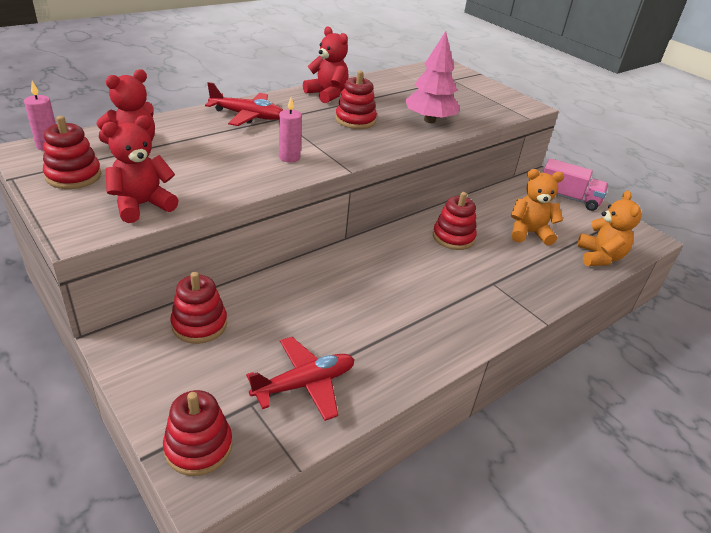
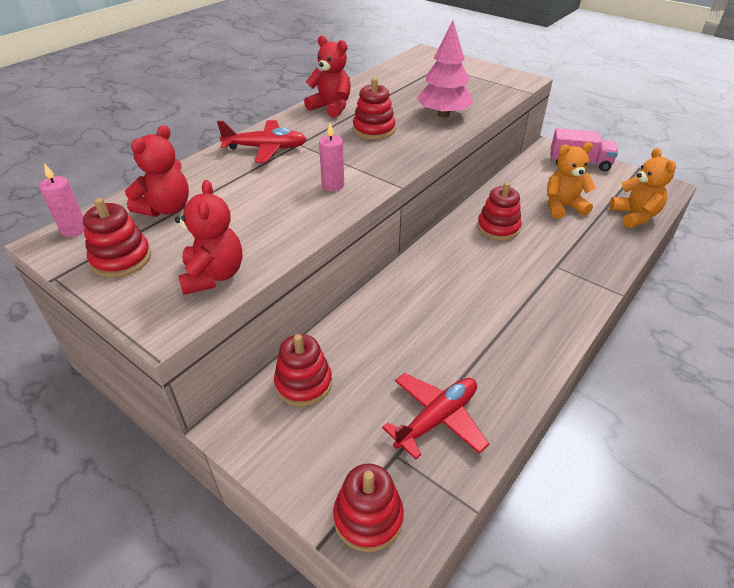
camera: 10 degrees left, 5 degrees up
red teddy bear [102,115,179,223] -> red teddy bear turned 135 degrees clockwise [175,180,243,295]

